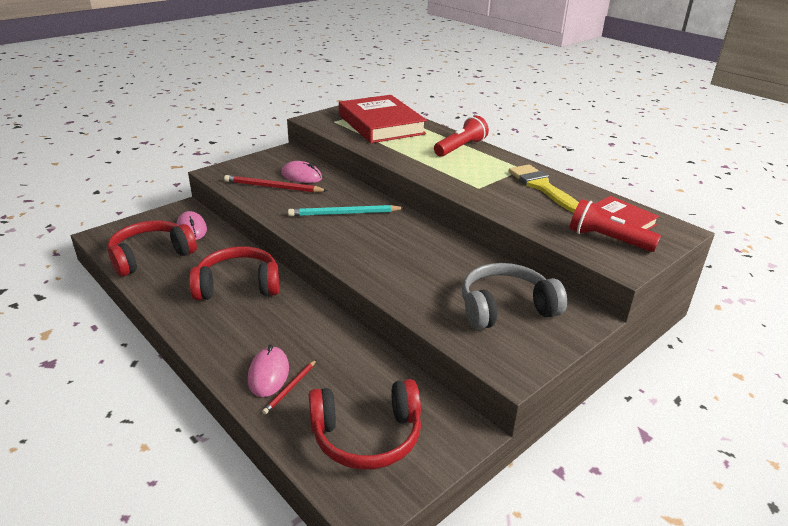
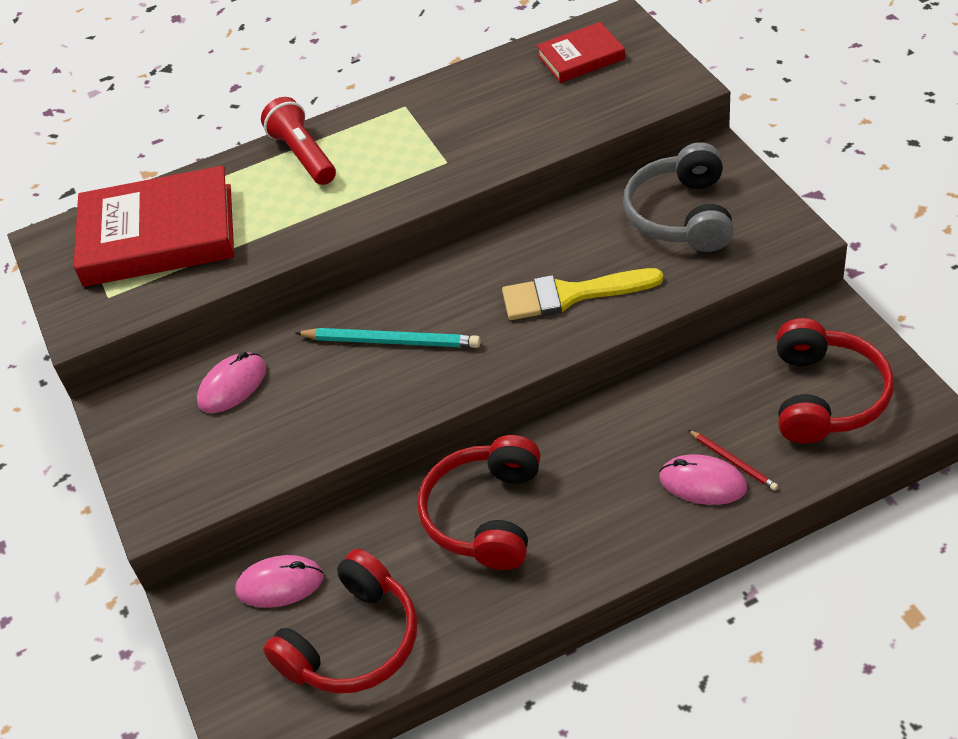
camera: 65 degrees left, 15 degrees up
red headphones [107,220,197,277] -> red headphones turned 120 degrees counterclockwise [263,549,417,693]
red pencil [224,175,328,193] -> none
turquoise pencil [288,205,404,216] -> turquoise pencil turned 90 degrees counterclockwise [295,328,481,348]
yellow brush [509,164,579,213] -> yellow brush moved to [502,268,663,320]
red flashlight [569,199,661,252] -> none

